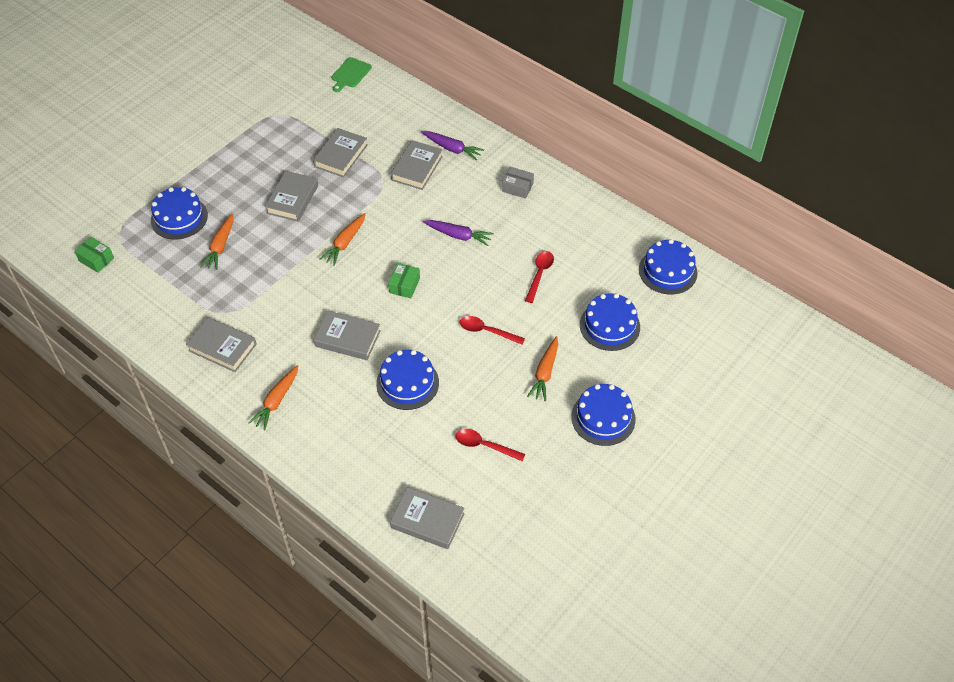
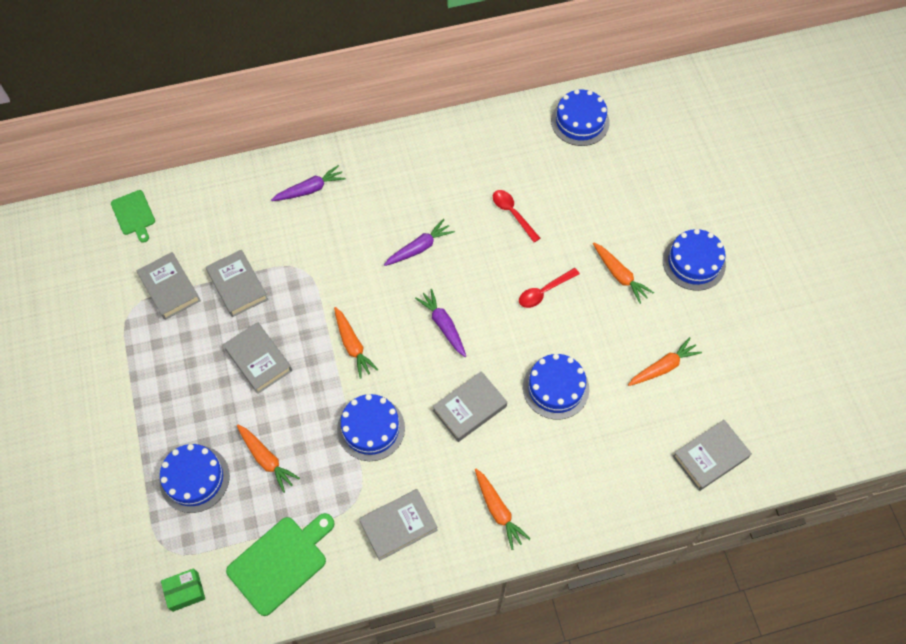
camera: 55 degrees left, 10 degrees up
green box [388,263,420,298] -> purple carrot [415,289,466,357]
grey book [391,140,443,190] -> grey book moved to [137,252,201,320]
red spoon [455,429,525,462] -> orange carrot [628,337,702,386]
grey box [502,167,534,199] -> none
blue cake [580,293,640,351] -> blue cake moved to [337,394,405,461]
none -> green cutting board [226,513,334,616]

